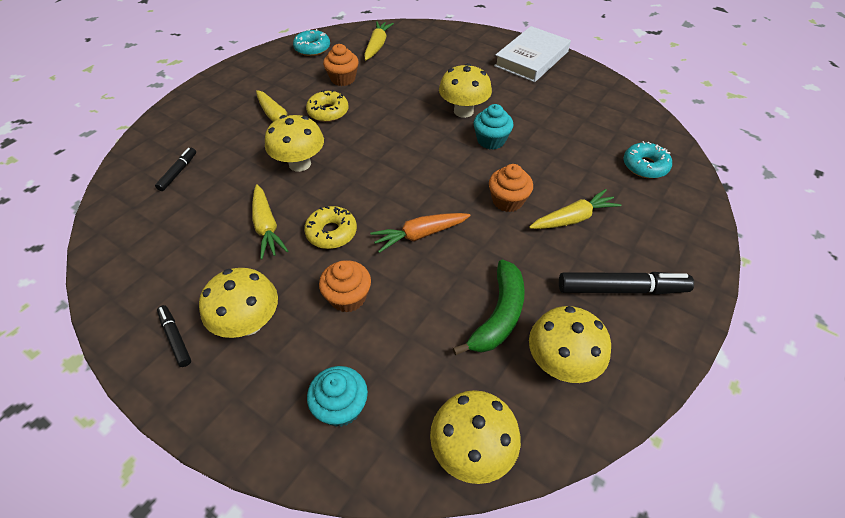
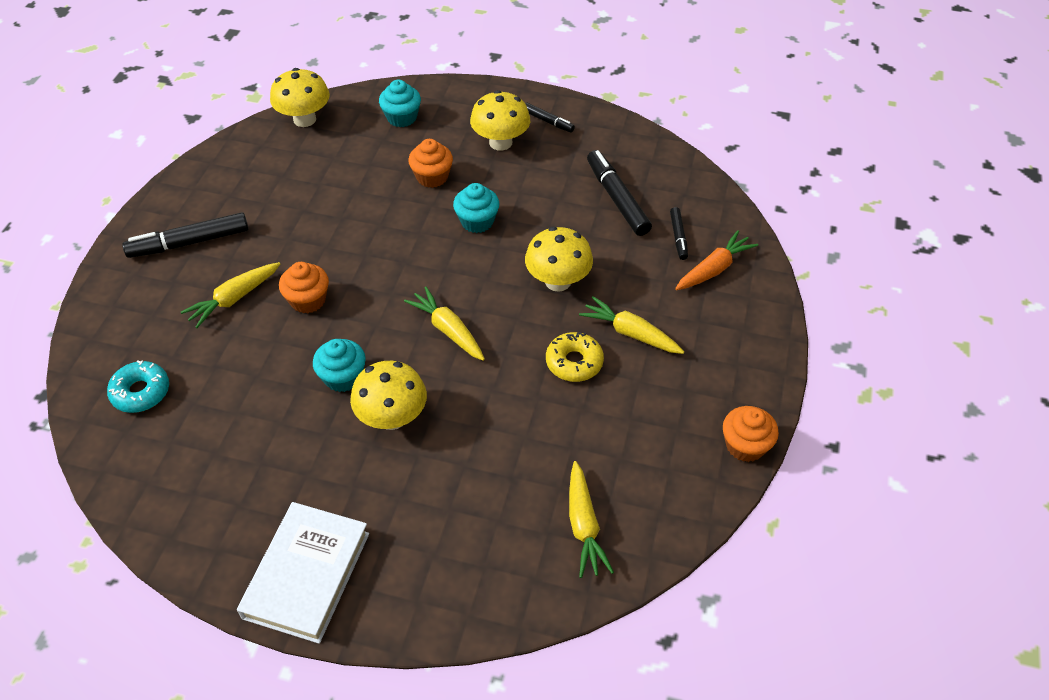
camera: 160 degrees right, 0 degrees up
yellow carrot [252,184,288,260] -> yellow carrot moved to [404,287,485,361]
turquoise donut [293,29,330,56] -> none
yellow donut [304,206,357,249] -> turquoise cupcake [453,183,499,233]
orange cupcake [323,44,359,86] -> orange cupcake moved to [723,406,779,462]
orange carrot [370,213,471,253] -> orange carrot moved to [675,230,758,290]
green banana [453,260,525,355] -> none
yellow mushroom [529,306,611,383] -> none
none -> black marker [587,150,652,236]

